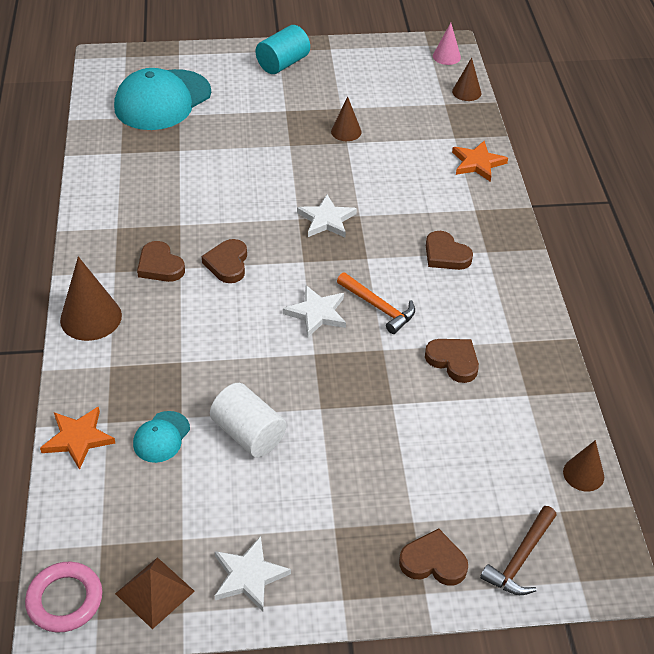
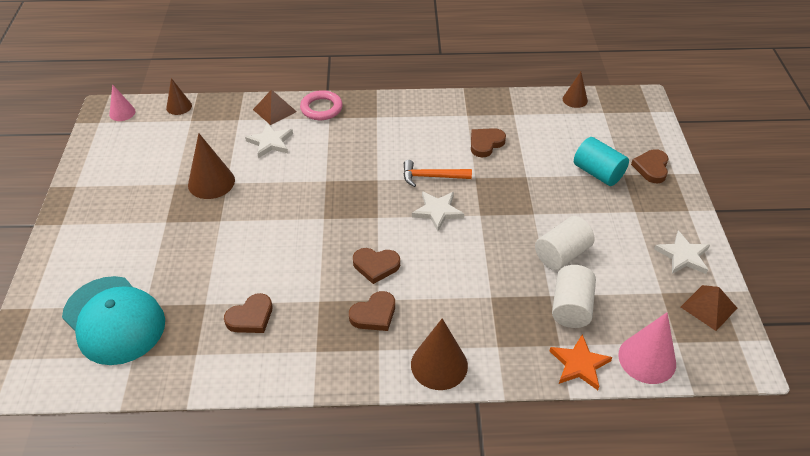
camera: 85 degrees left, 0 degrees up
pink ring [25,562,102,632] -> pink ring moved to [300,90,343,120]
turquoise cap [133,411,190,463] -> white cylinder [552,265,596,328]
turquoise cylinder [256,25,310,74] -> turquoise cylinder moved to [574,137,629,186]
white star [297,195,357,237] -> white star moved to [245,123,293,158]
brown cone [331,97,362,141] -> brown cone [188,133,235,199], size x1.67
orange hammer [337,272,415,334] -> orange hammer turned 135 degrees counterclockwise [404,160,472,187]
brown heart [426,231,473,270] -> brown heart moved to [224,293,272,333]
orange star [452,141,508,182] -> brown pyramid [253,89,297,125]
brown hammer [480,506,557,595] -> none
none -> pink cone [618,312,676,384]

